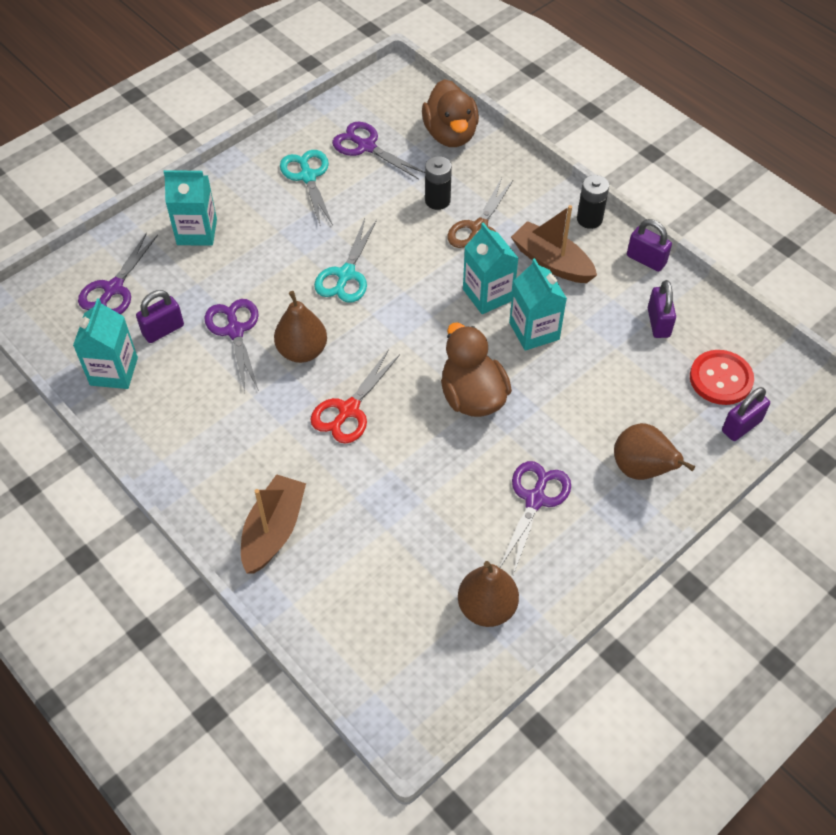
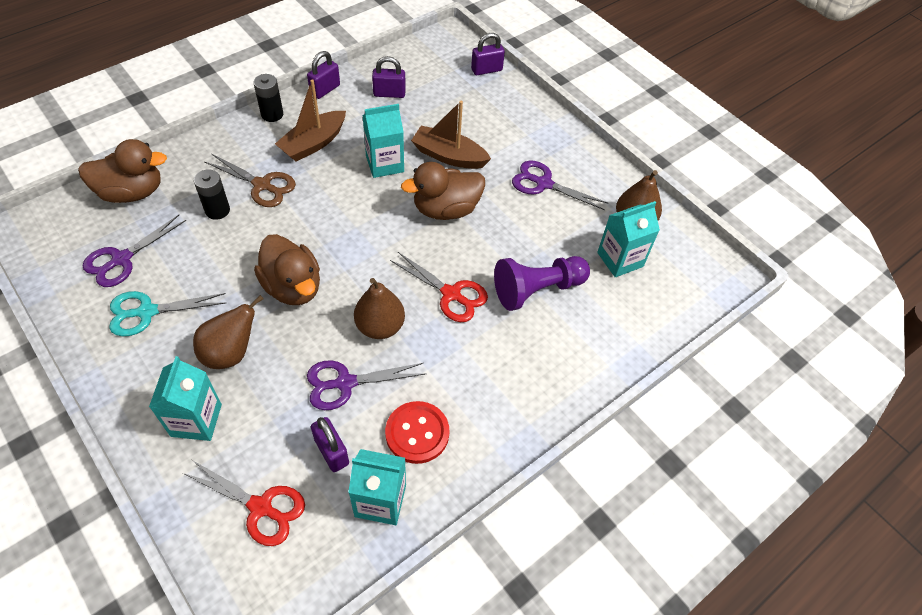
camera: 90 degrees left, 0 degrees up
purple scissors [78,232,158,314] -> red scissors [183,460,305,546]
brown boat [241,474,306,574] -> brown boat moved to [411,101,491,169]
turquoise scissors [314,218,377,303] -> brown duck [254,234,320,305]
turquoise carton [463,222,519,314] -> turquoise carton moved to [597,201,660,277]
brown pear [614,423,695,480] -> brown pear moved to [193,295,263,369]
red button [690,350,754,405] -> red button moved to [385,401,449,464]
purple padlock [722,387,770,441] -> purple padlock turned 75 degrees counterclockwise [471,33,505,75]
none -> purple pawn [494,256,590,311]

